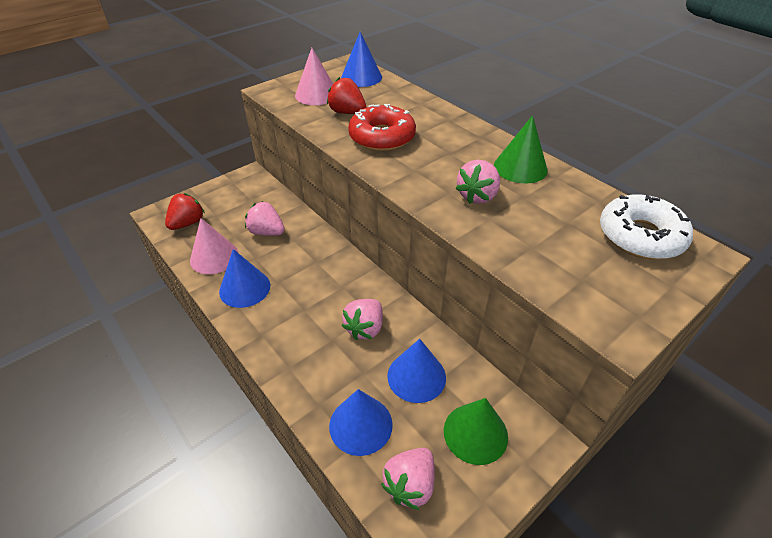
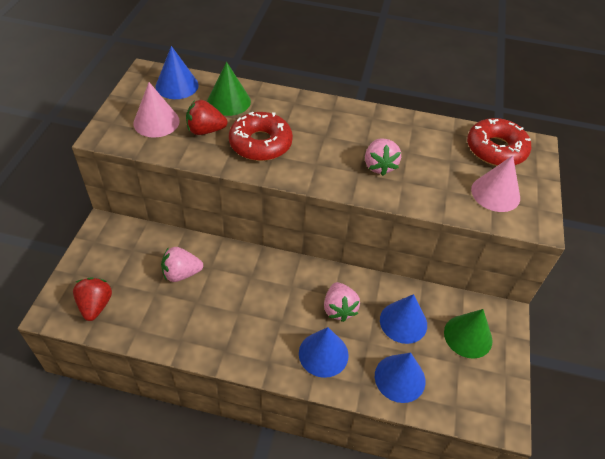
camera: 40 degrees left, 5 degrees up
pink cone [190,218,238,274] -> pink cone moved to [471,155,520,212]
blue cone [219,249,270,308] -> blue cone moved to [299,327,349,378]
pink strawberry [381,448,435,510] -> none
green cone [494,115,548,184] -> green cone moved to [207,62,251,116]
white donut [600,194,693,259] -> red donut [467,118,531,166]

